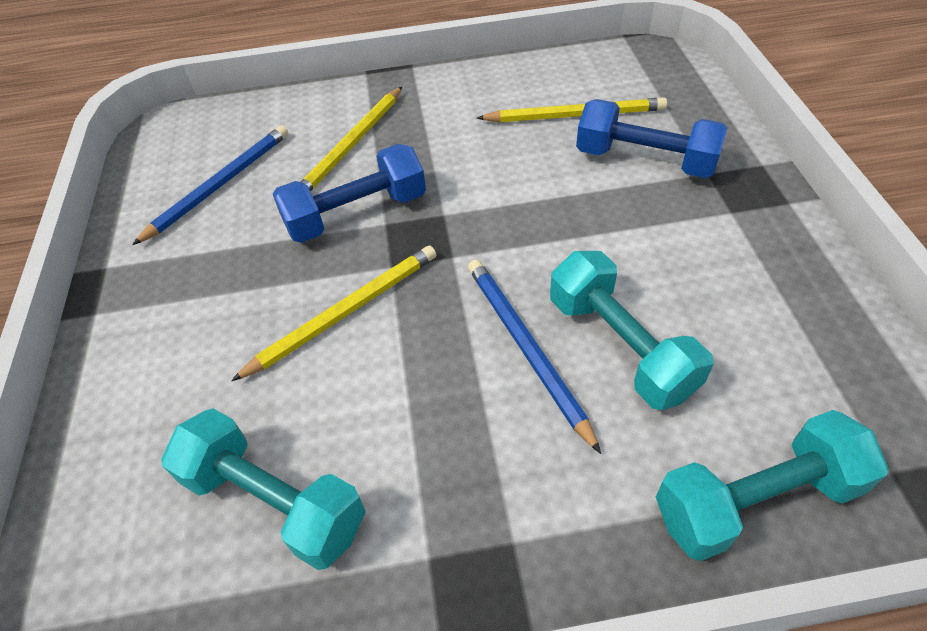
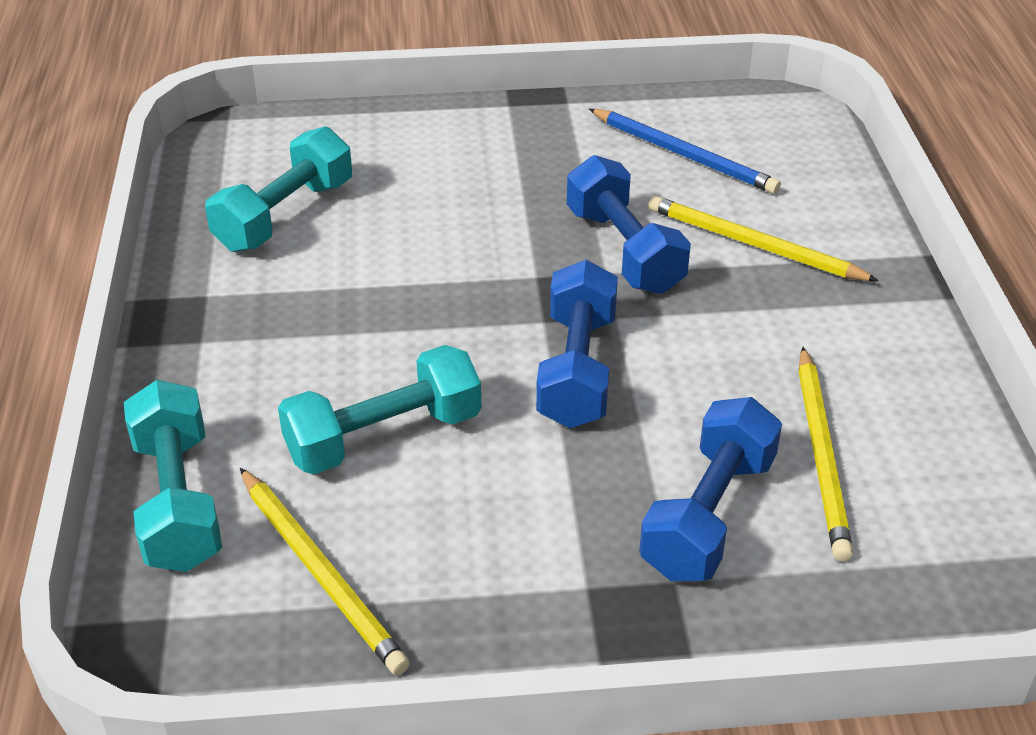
camera: 90 degrees right, 10 degrees down
yellow pencil [231,246,436,381] -> yellow pencil moved to [240,468,410,675]
blue pencil [468,259,601,454] -> none
none -> blue dumbbell [536,260,618,428]

